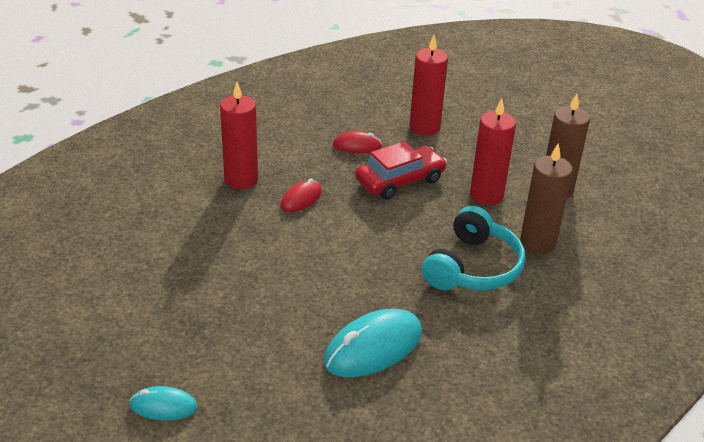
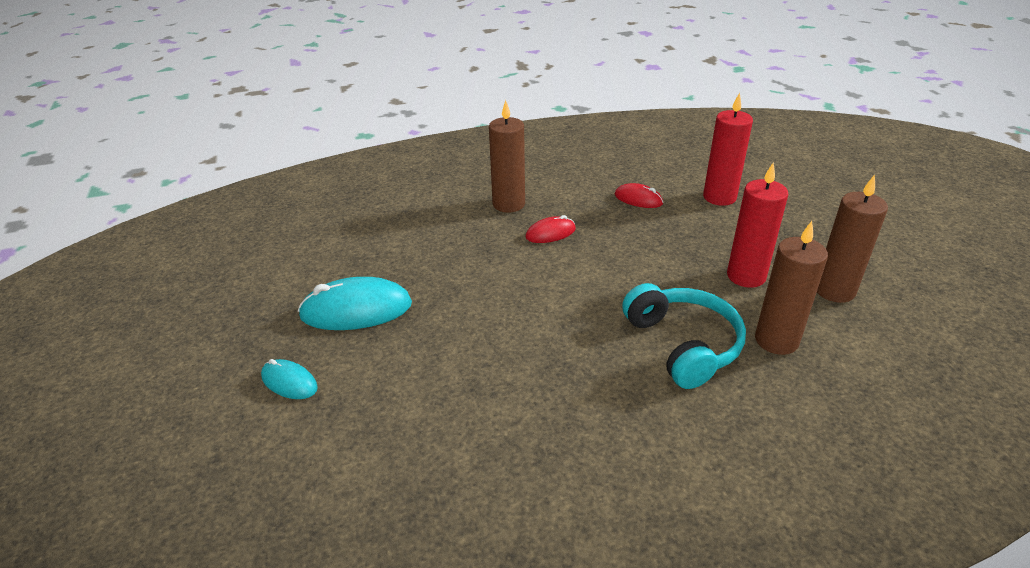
camera: 30 degrees right, 0 degrees up
red candle [220,82,258,189] -> brown candle [489,100,525,213]
turquoise mouse [324,309,422,377] -> turquoise mouse moved to [298,277,412,330]
red car [355,141,447,199] -> none
turquoise headphones [422,206,526,290] -> turquoise headphones turned 75 degrees counterclockwise [622,283,746,389]

